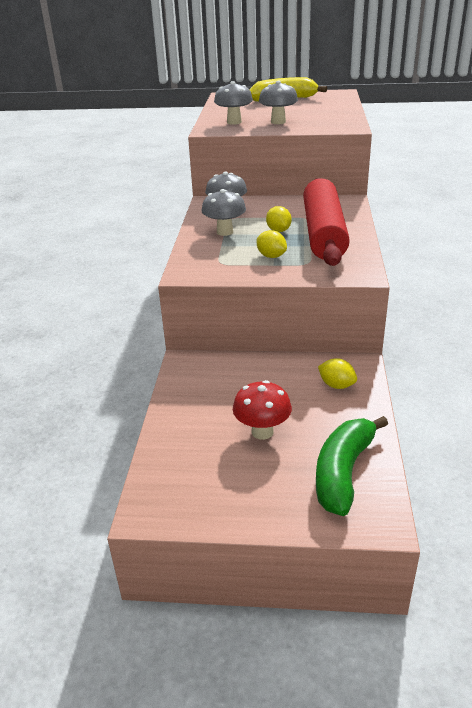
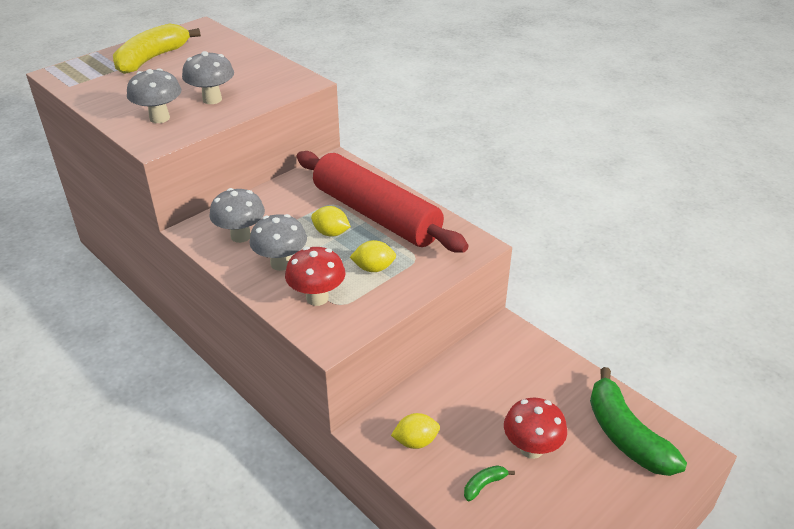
camera: 50 degrees left, 5 degrees up
yellow lemon [318,358,357,389] -> yellow lemon moved to [391,413,440,449]
none -> red mushroom [285,247,345,306]
none -> green banana [464,465,515,501]

